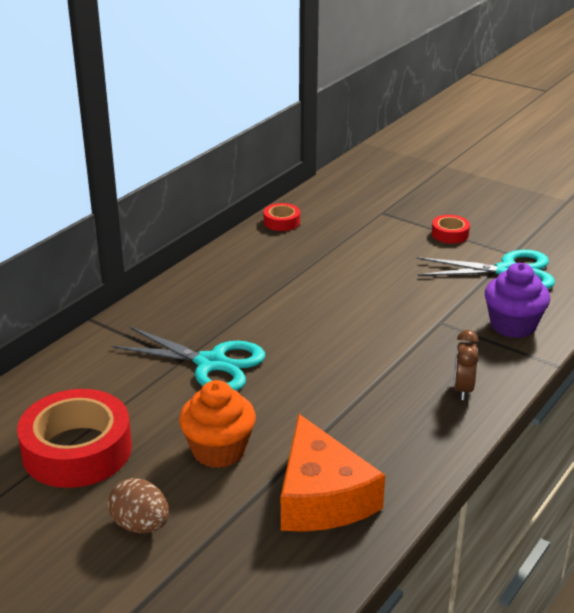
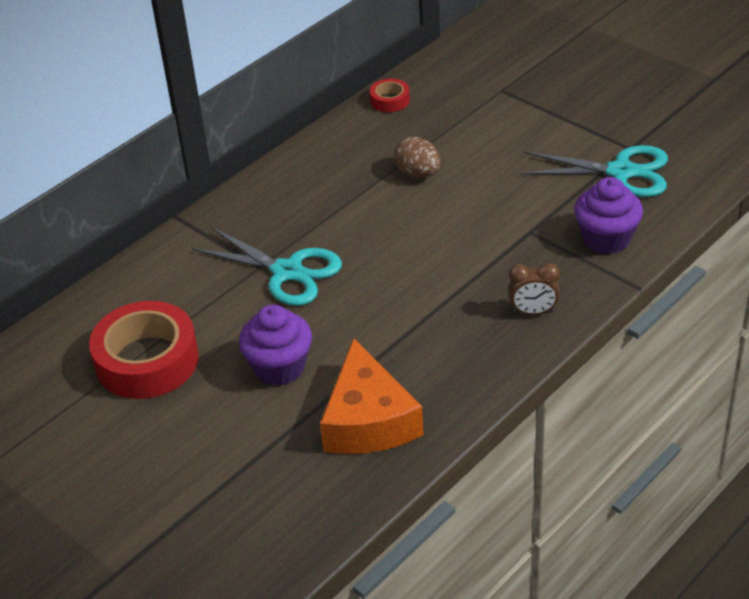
camera: 10 degrees right, 10 degrees up
brown egg [108,478,169,533] -> brown egg moved to [394,137,441,178]
orange cupcake [179,380,256,468] -> purple cupcake [239,305,312,386]
red tape [431,215,470,244] -> none
brown clock [453,330,479,400] -> brown clock turned 105 degrees counterclockwise [508,263,560,315]

